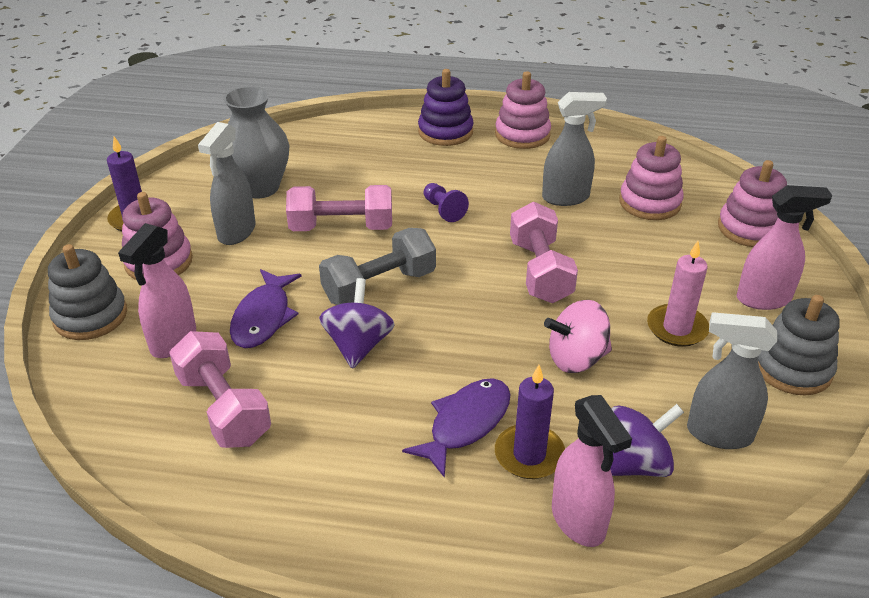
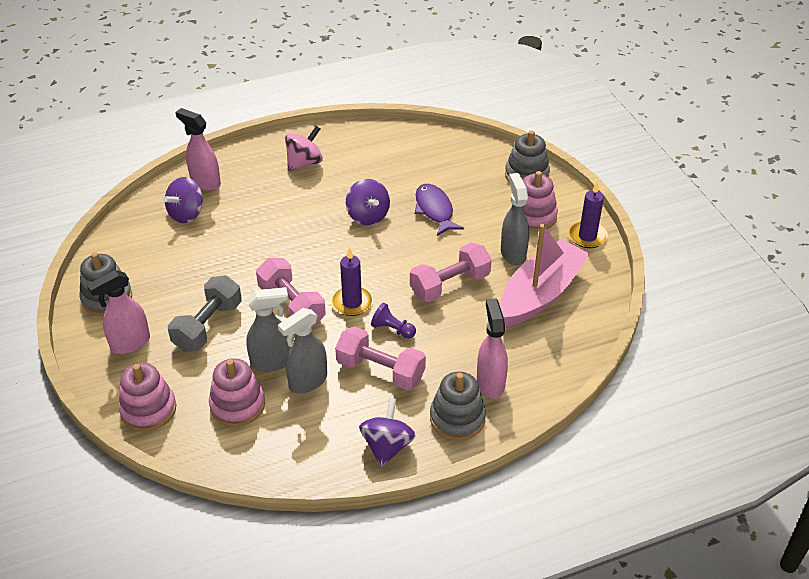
camera: 150 degrees right, 5 degrees up
pink spray bottle [118,223,196,358] -> pink spray bottle moved to [477,298,508,398]
pink dumbbell [169,331,271,448] -> pink dumbbell moved to [335,326,426,390]
grey vase [223,86,290,199] -> pink boat [500,224,590,327]
grey dumbbell [319,228,436,305] -> grey dumbbell moved to [168,275,242,352]
purple fish [402,378,511,478] -> none
purple stacking toy [418,69,474,146] -> grey stacking toy [430,372,486,440]
pink stacking toy [495,71,551,149] -> purple spinning top [359,398,416,467]
purple candle [495,365,565,479] -> purple candle moved to [331,248,373,316]
pink spinning top [544,300,612,373] -> pink spinning top moved to [285,126,323,171]
pink candle [647,241,709,347] -> none
grey spray bottle [687,312,777,449] -> grey spray bottle moved to [246,287,291,372]

